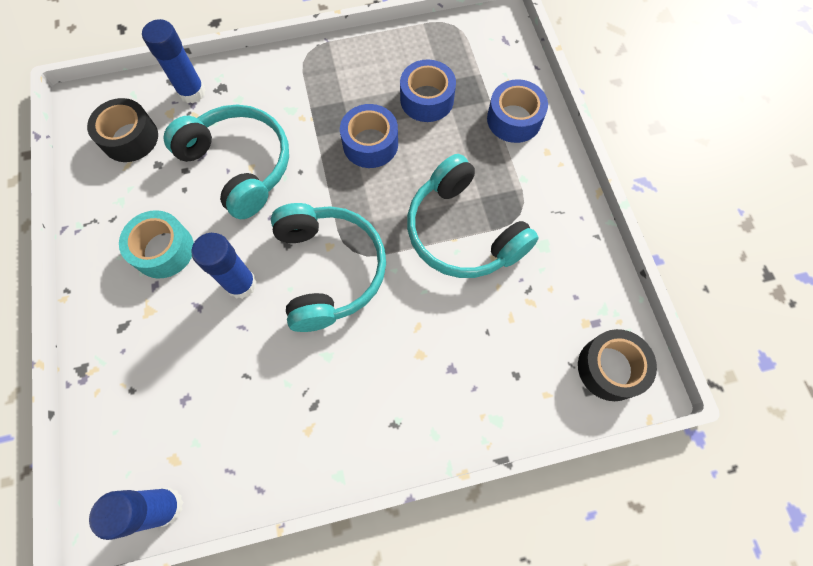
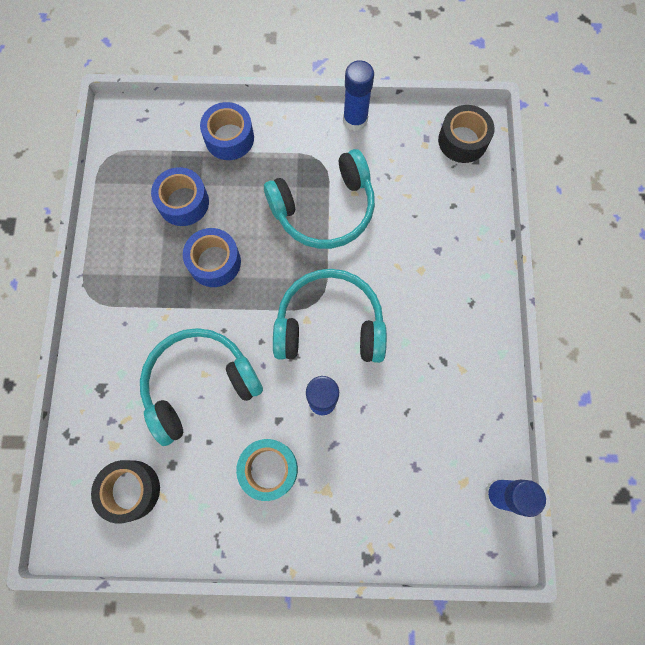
camera: 75 degrees left, 5 degrees up
blue glue stick [142,19,206,103] -> blue glue stick moved to [343,60,374,131]

